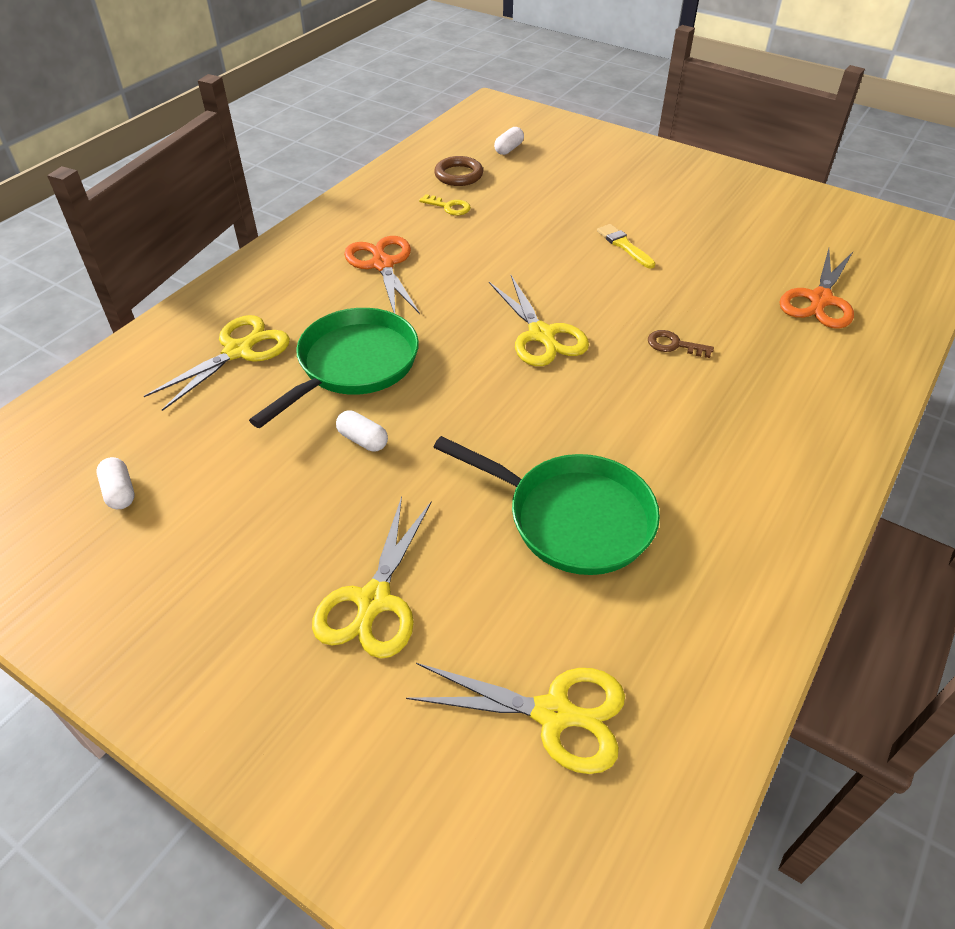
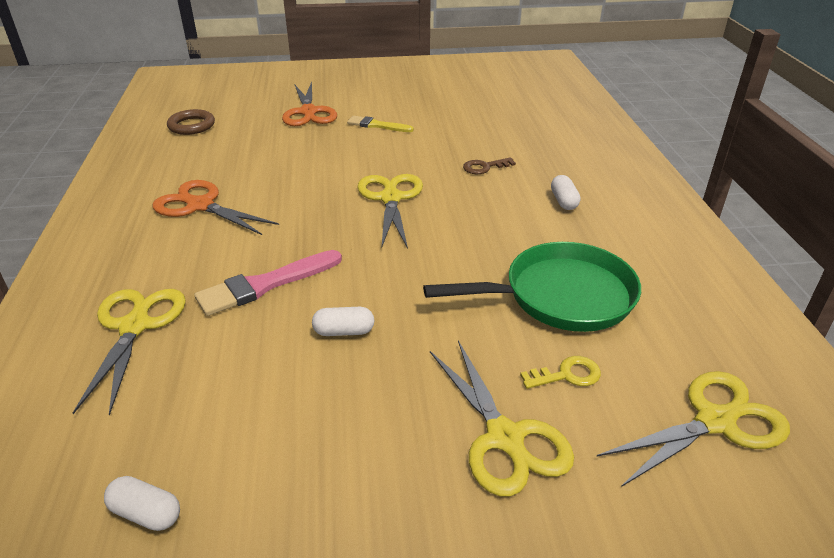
camera: 40 degrees left, 10 degrees down
green pan [249,308,419,428] -> pink brush [194,250,342,316]
yellow key [419,194,471,215] -> yellow key moved to [520,356,601,389]
yellow scissors [489,275,589,366] -> yellow scissors turned 120 degrees counterclockwise [357,174,423,249]
white capsule [494,127,524,155] -> white capsule moved to [551,175,581,210]
orange scissors [780,249,854,329] -> orange scissors moved to [282,82,337,126]

